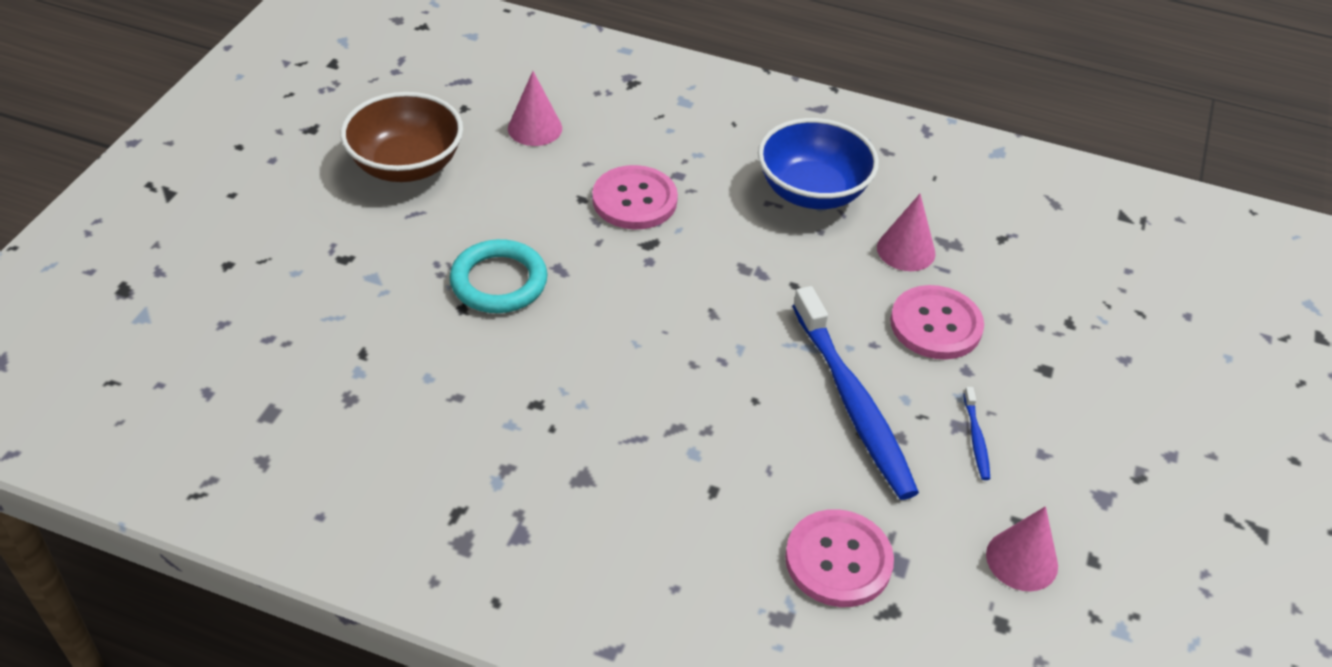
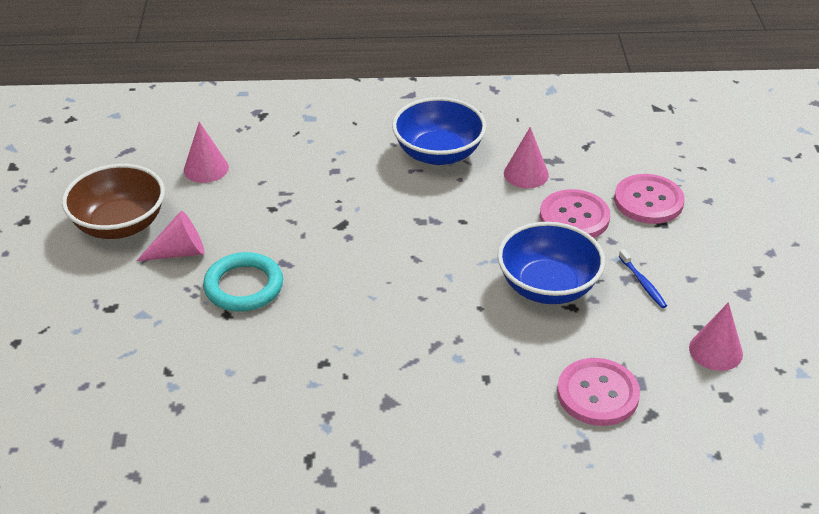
camera: 20 degrees left, 5 degrees down
pink button [592,165,678,229] -> pink button moved to [614,174,685,224]
blue toothbrush [792,286,919,500] -> blue bowl [497,222,605,304]
none -> pink cone [136,211,205,261]

